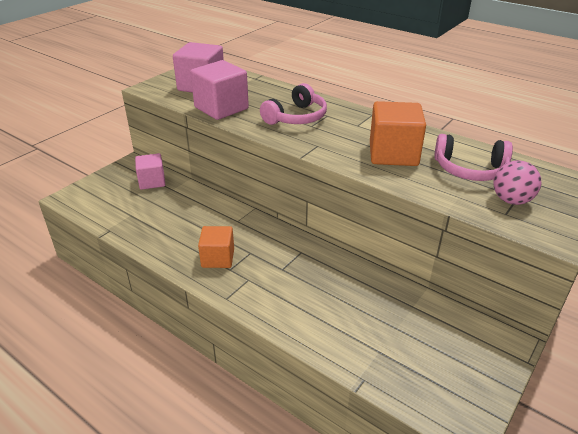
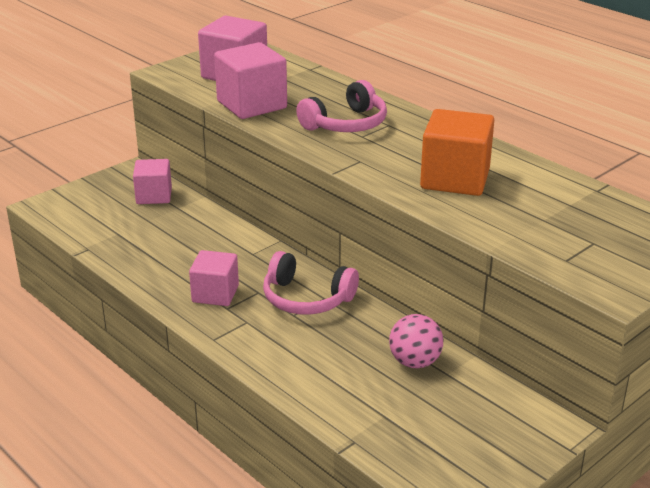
camera: 10 degrees right, 5 degrees down
orange cube [198,226,234,268] -> pink cube [189,250,239,306]
pink headphones [434,134,513,181] -> pink headphones moved to [263,251,359,315]
pink ball [493,160,541,205] -> pink ball moved to [389,314,443,368]

